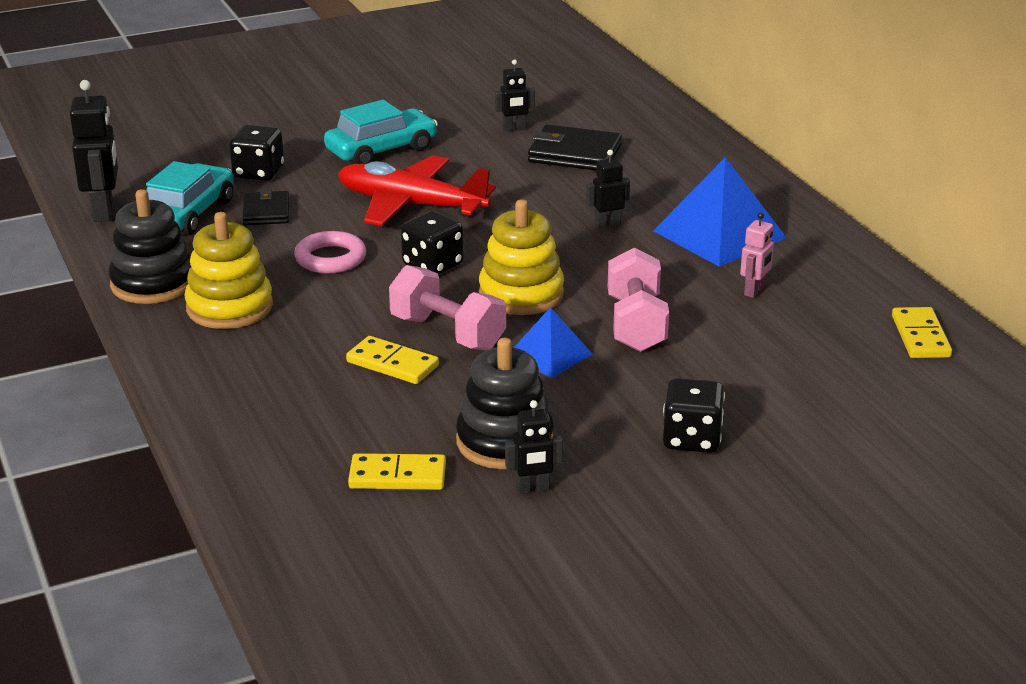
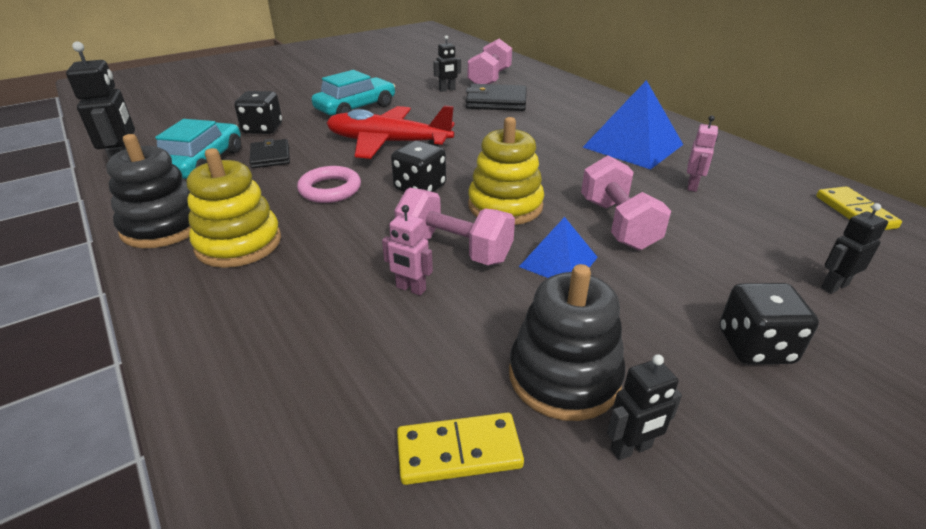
camera: 10 degrees left, 5 degrees up
yellow domino [346,336,439,384] -> pink robot [382,205,433,296]
black robot [586,150,630,228] -> black robot moved to [821,203,888,294]
none -> pink dumbbell [468,39,512,84]

